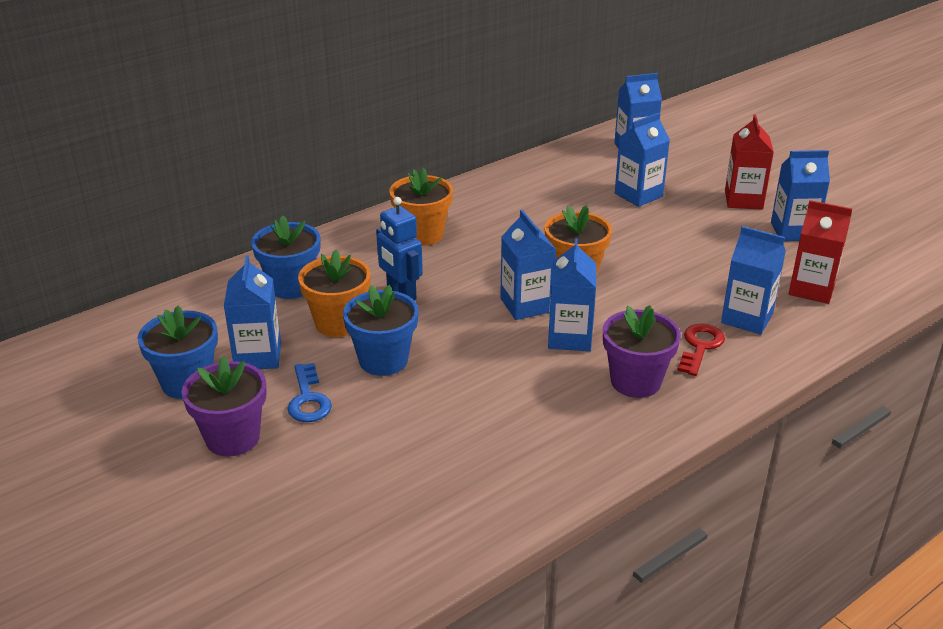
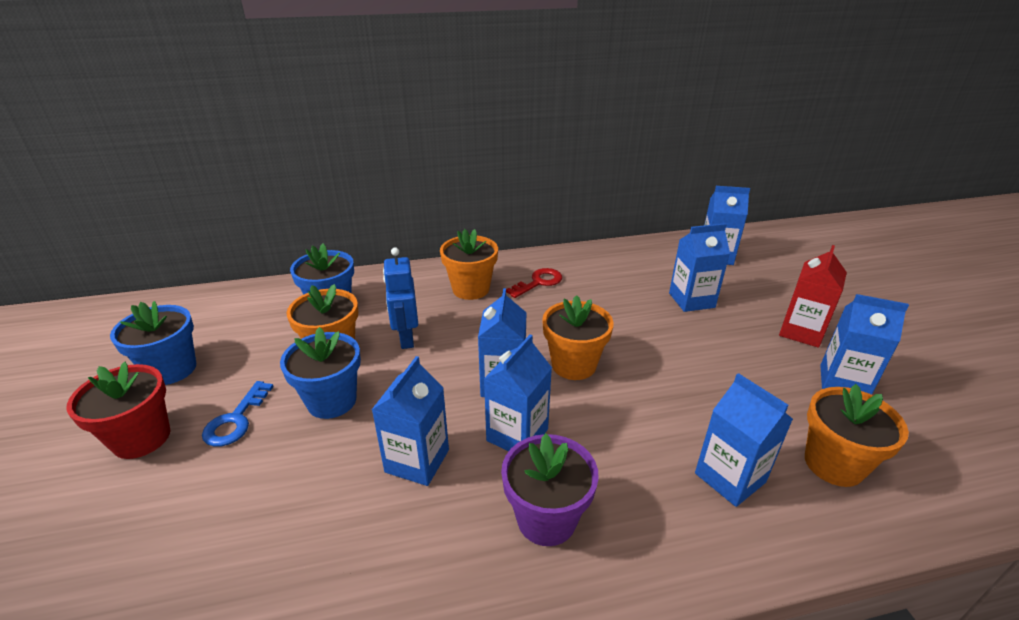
camera: 25 degrees right, 0 degrees up
purple flower pot [181,356,267,456] -> red flower pot [67,362,170,459]
blue carton [224,256,281,369] -> blue carton moved to [372,356,449,486]
red key [677,324,725,376] -> red key moved to [506,268,562,298]
red carton [789,200,852,304] -> orange flower pot [805,384,909,487]

